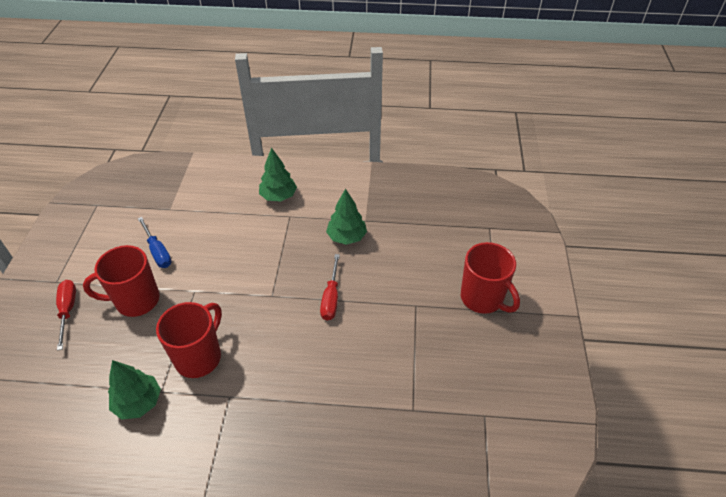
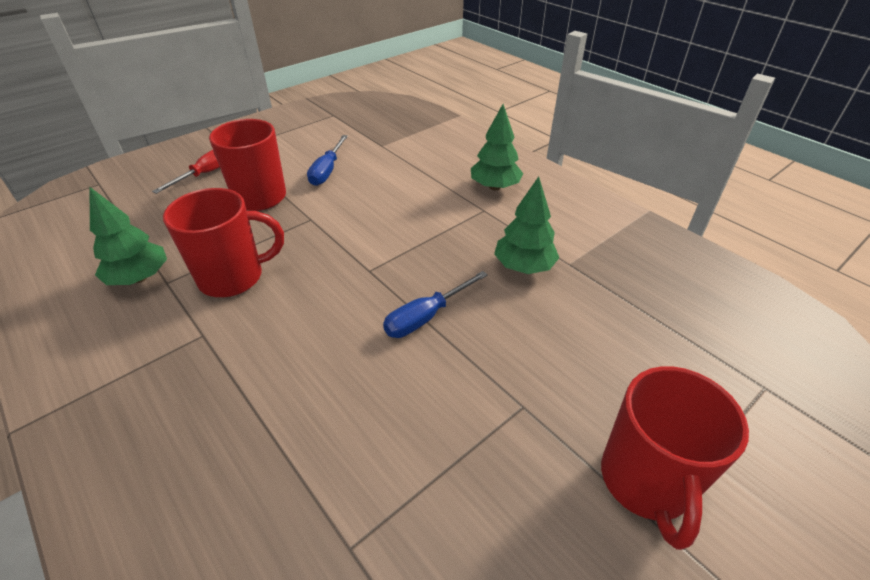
camera: 45 degrees right, 5 degrees down
red screwdriver [320,254,340,321] -> blue screwdriver [383,271,488,338]

